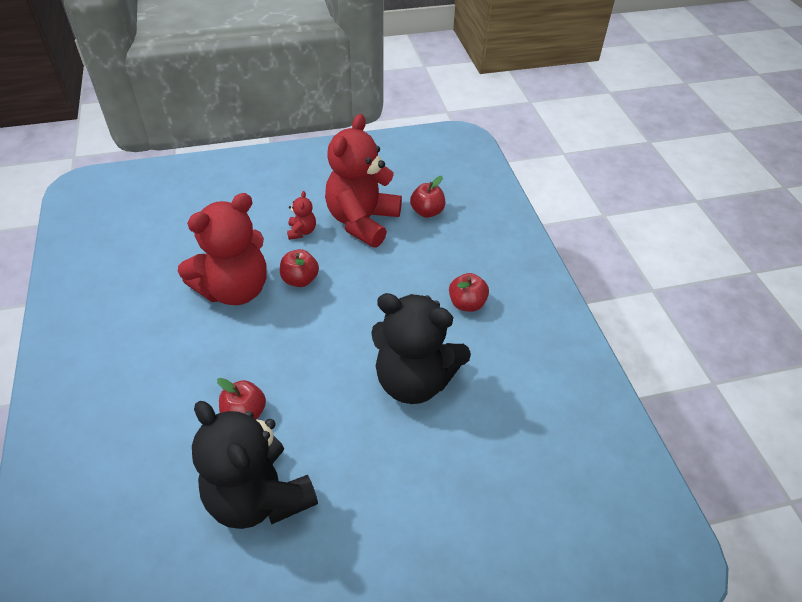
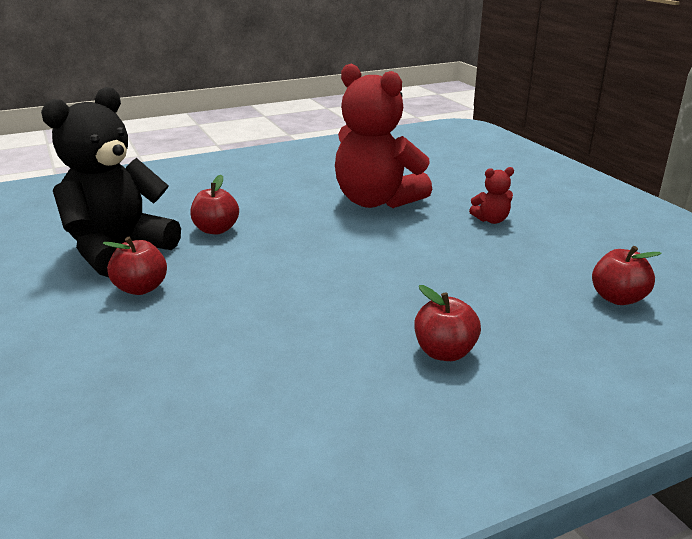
camera: 80 degrees right, 20 degrees down
red apple [280,249,319,287] -> red apple moved to [103,237,167,295]
red teddy bear [325,114,402,247] -> none
black teddy bear [371,293,471,404] -> none

